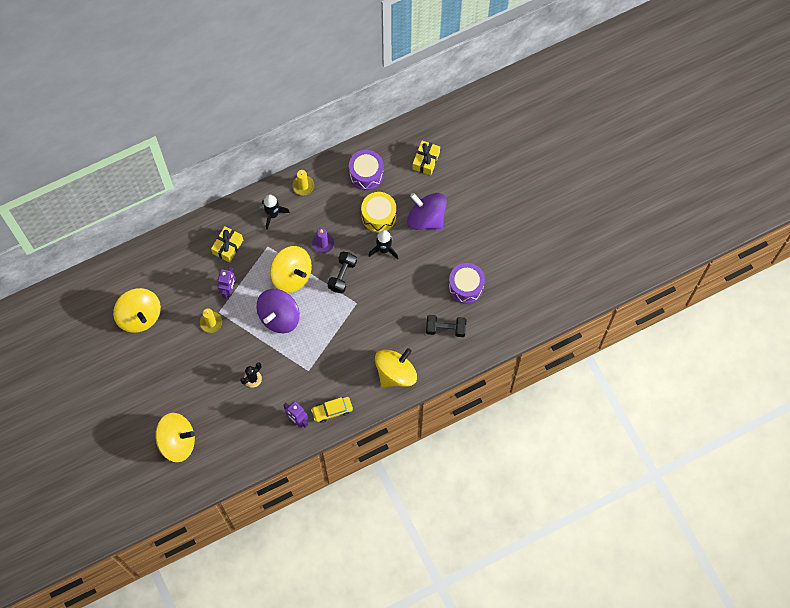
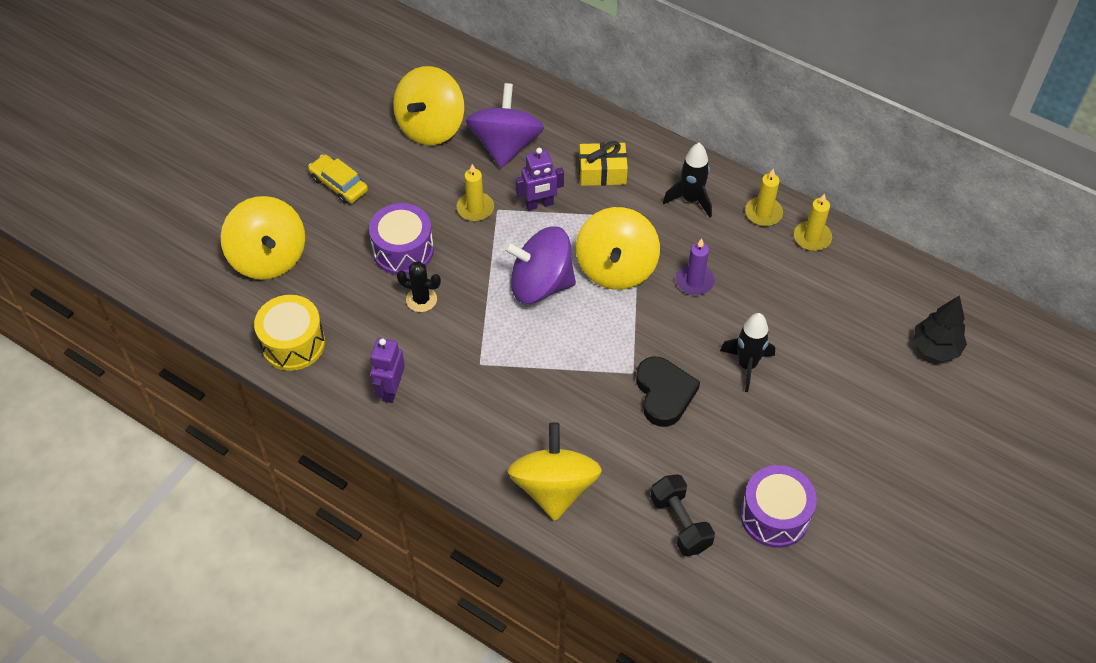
camera: 60 degrees right, 15 degrees down
yellow car [311,397,353,423] -> yellow car moved to [308,154,368,204]
black dumbbell [327,251,357,293] -> none
purple drum [349,150,384,190] -> purple drum moved to [369,203,434,275]
yellow drum [361,192,396,232] -> yellow drum moved to [254,295,325,371]
yellow spinning top [375,348,417,387] -> yellow spinning top turned 105 degrees counterclockwise [508,422,602,521]
purple spinning top [407,193,447,230] -> purple spinning top moved to [466,83,544,168]
yellow gift [413,141,440,175] -> black tree [913,295,967,361]
none -> black heart [636,357,700,427]
none -> yellow candle [794,193,832,251]

